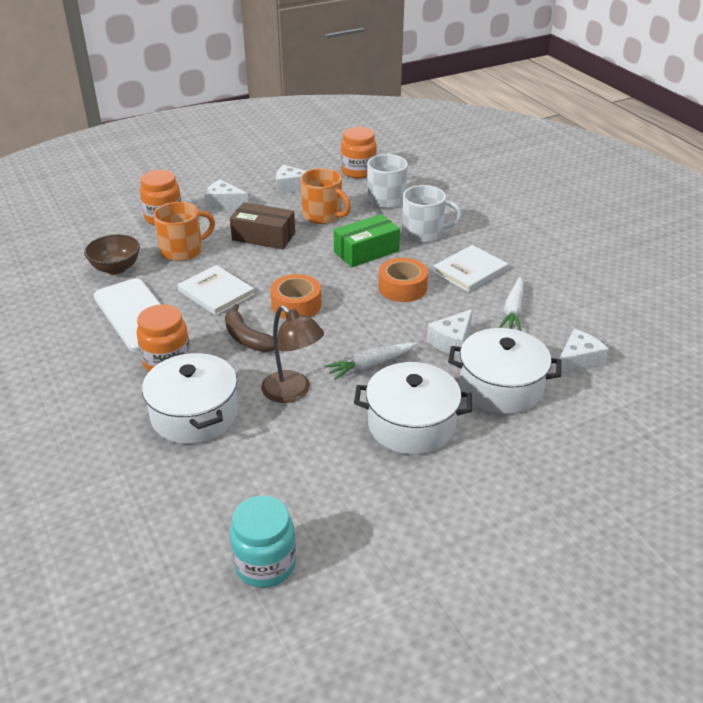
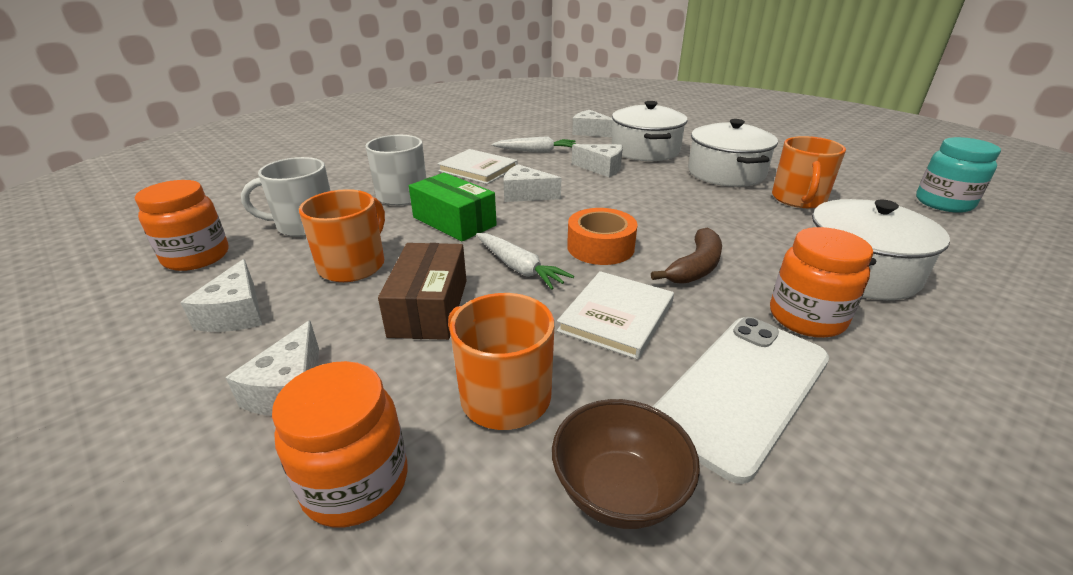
camera: 105 degrees left, 5 degrees down
brown lamp [261,305,324,403] -> none
white carrot [325,342,417,380] -> white carrot moved to [476,233,574,290]
orange tape [378,258,428,302] -> white cheese [503,164,561,202]
none -> orange mug [772,136,846,208]

